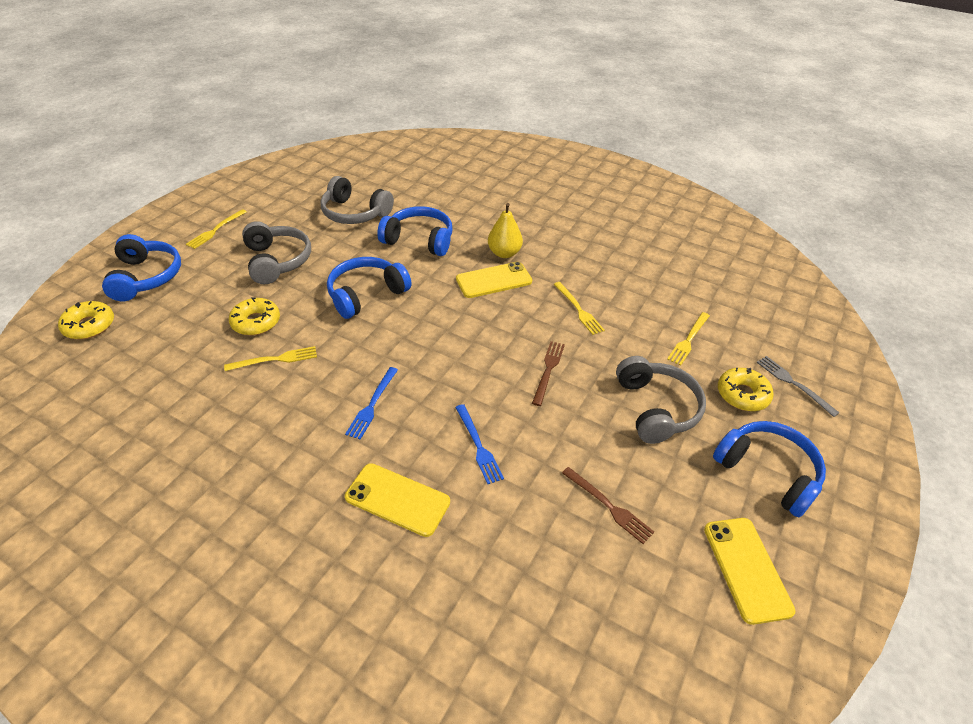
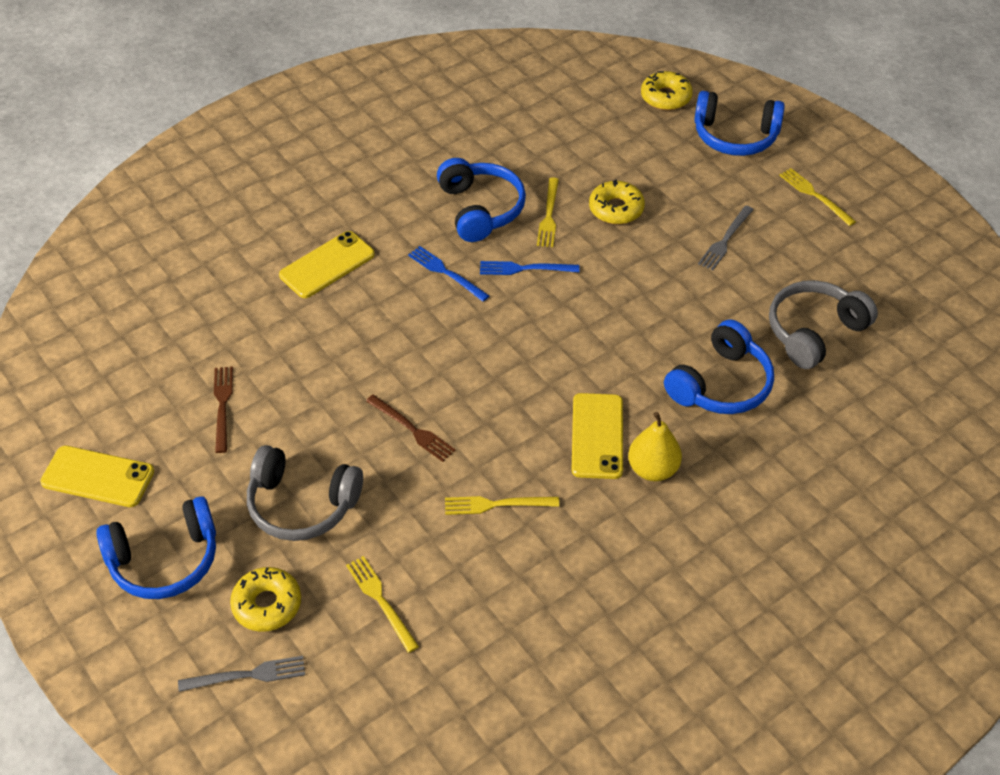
camera: 115 degrees right, 5 degrees up
grey headphones [242,221,311,284] -> grey fork [698,206,754,270]
blue headphones [327,257,412,319] -> blue headphones moved to [437,158,526,242]
blue fork [455,404,504,484] -> blue fork moved to [480,261,579,275]
brown fork [562,467,654,544] -> brown fork turned 105 degrees clockwise [214,367,233,453]

